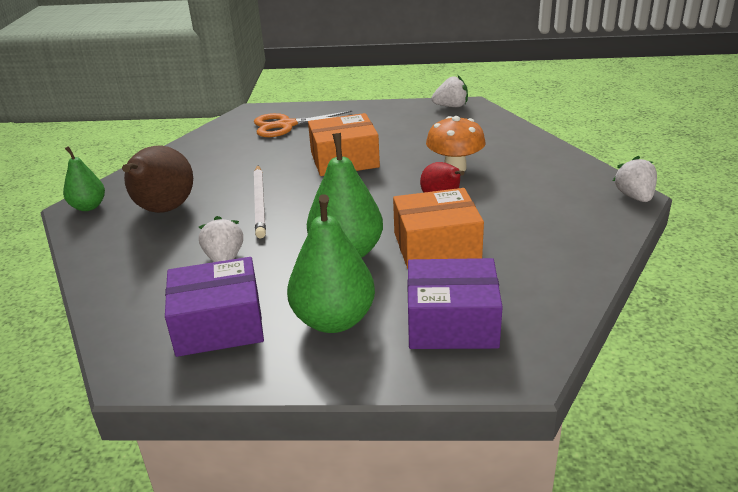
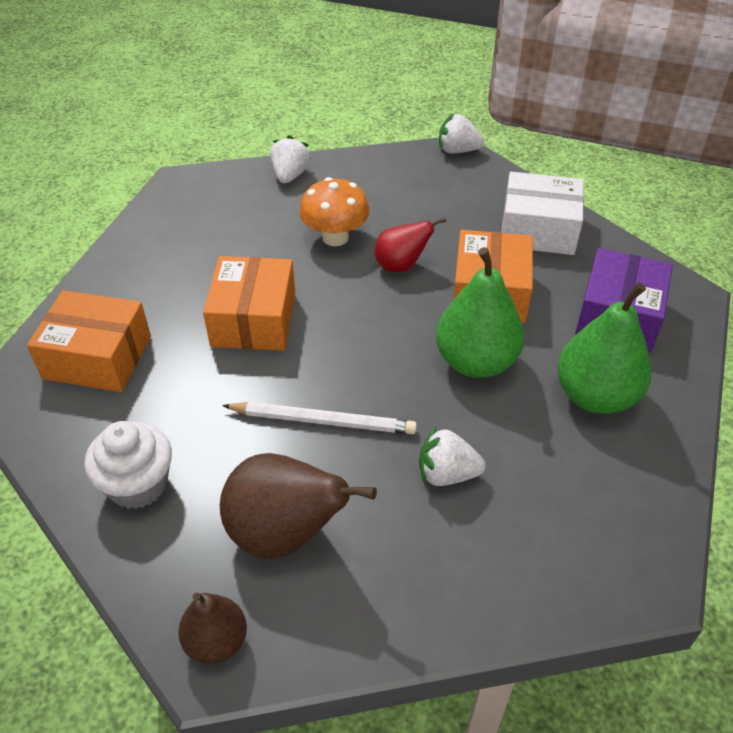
camera: 75 degrees left, 15 degrees up
green pear [63,146,105,211] -> brown pear [178,593,247,664]
purple box [165,257,264,357] -> none
orange scissors [254,111,352,137] -> orange box [27,290,151,392]
white strawberry [432,75,468,107] -> white strawberry moved to [270,135,311,183]
none -> white cupcake [84,421,172,509]
none -> white box [501,172,584,255]

